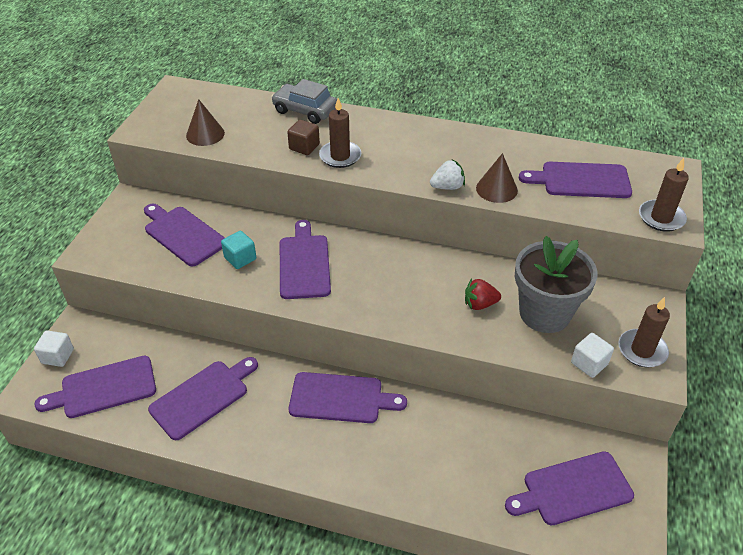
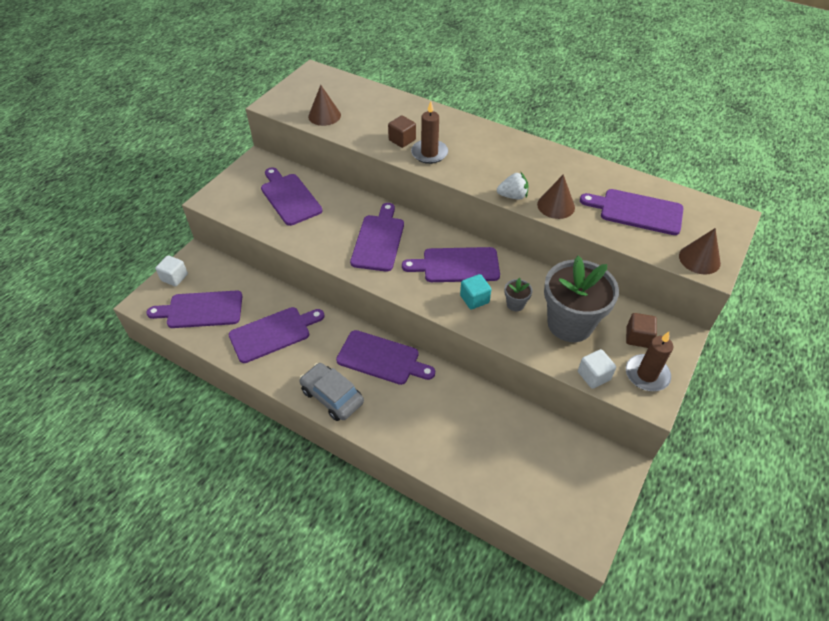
camera: 15 degrees right, 5 degrees up
turquoise cube [221,231,256,269] -> turquoise cube moved to [460,274,491,310]
grey car [271,79,337,124] -> grey car moved to [299,363,364,421]
red strawberry [465,278,501,310] -> grey flower pot [504,278,533,311]
purple cutting board [505,451,634,525] -> purple cutting board moved to [402,247,500,282]
brown candle [639,158,689,232] -> brown cone [679,228,721,274]
none -> brown cube [626,313,657,348]

